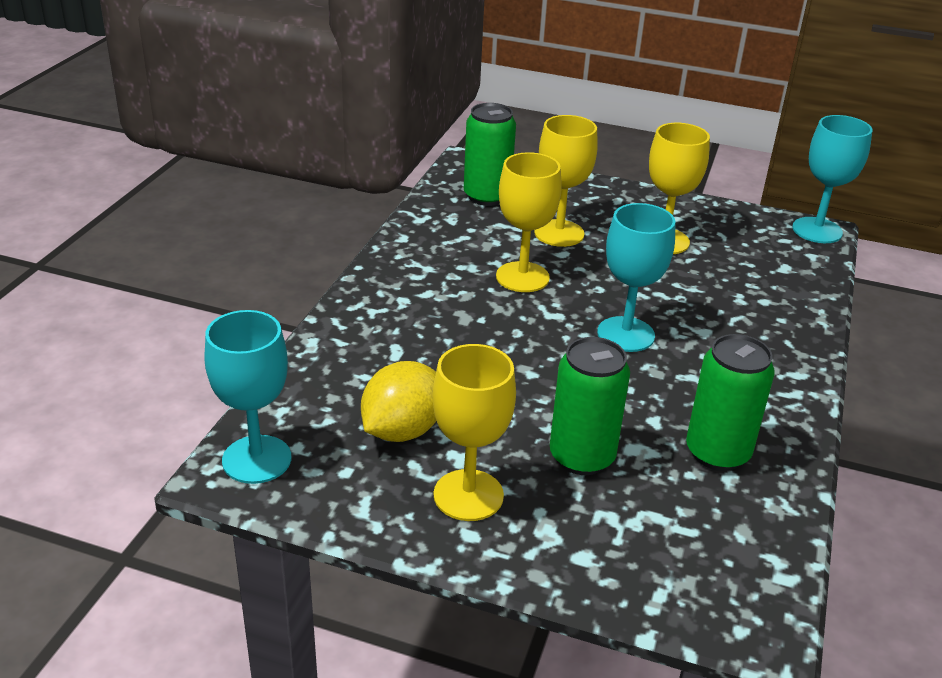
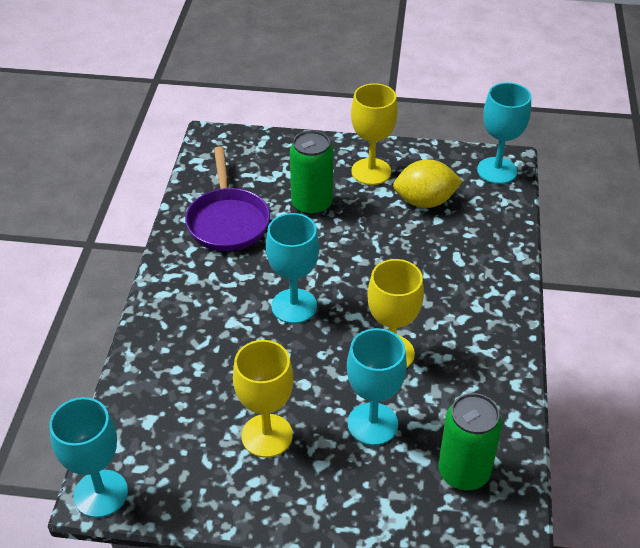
camera: 170 degrees right, 10 degrees up
yellow lemon [361,361,436,442] -> yellow lemon turned 60 degrees clockwise [393,159,463,208]
yellow goblet [534,115,598,247] -> turquoise goblet [347,328,407,445]
green can [686,334,775,471] -> purple pan [185,146,270,252]

